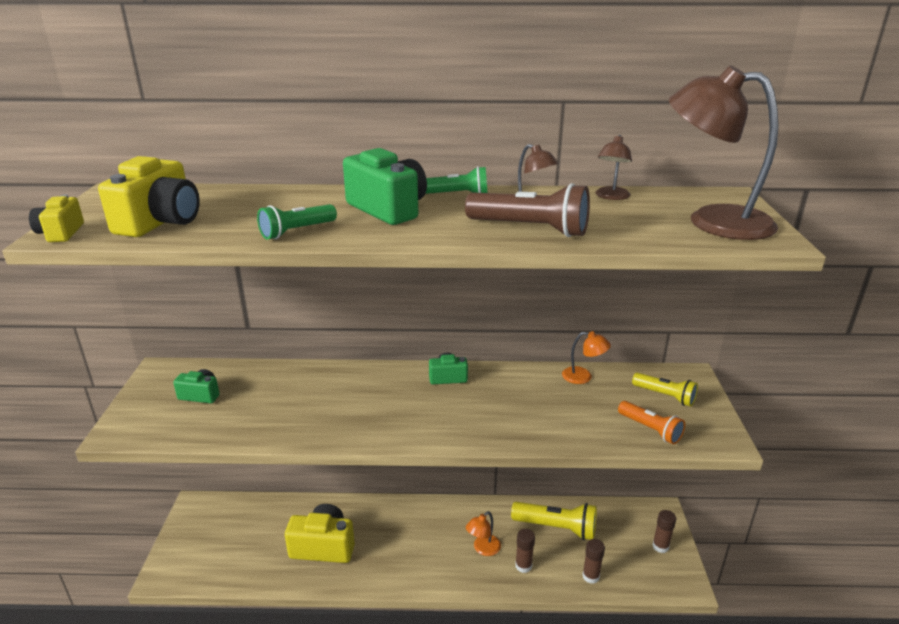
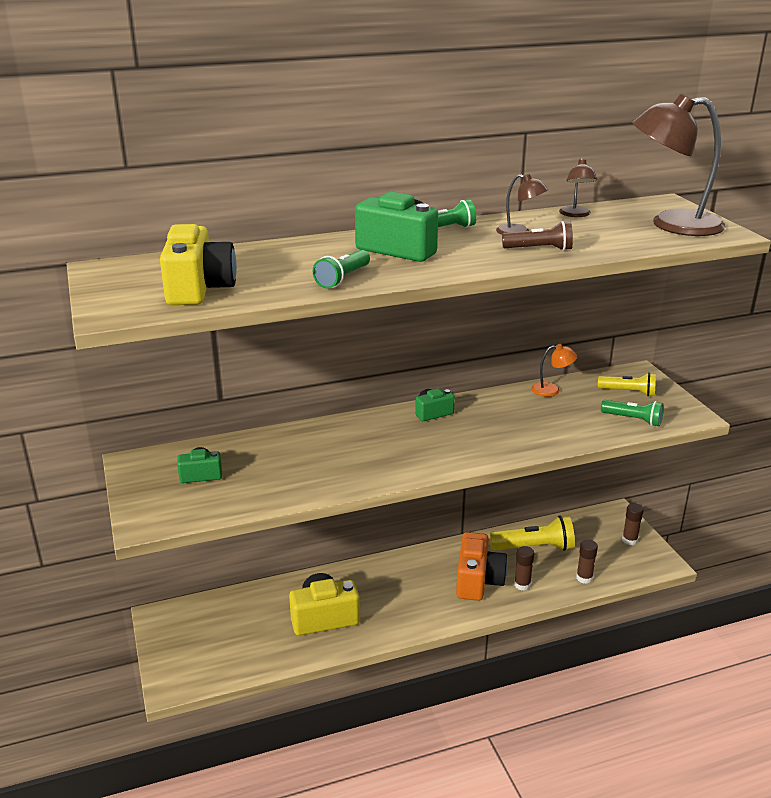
camera: 20 degrees left, 0 degrees up
yellow camera [29,194,84,242] -> none
brown flashlight [465,183,590,237] -> brown flashlight [502,221,573,251], size x0.64
orange lamp [466,511,501,556] -> orange camera [456,532,508,601]
orange flashlight [618,401,685,444] -> green flashlight [601,400,664,426]

